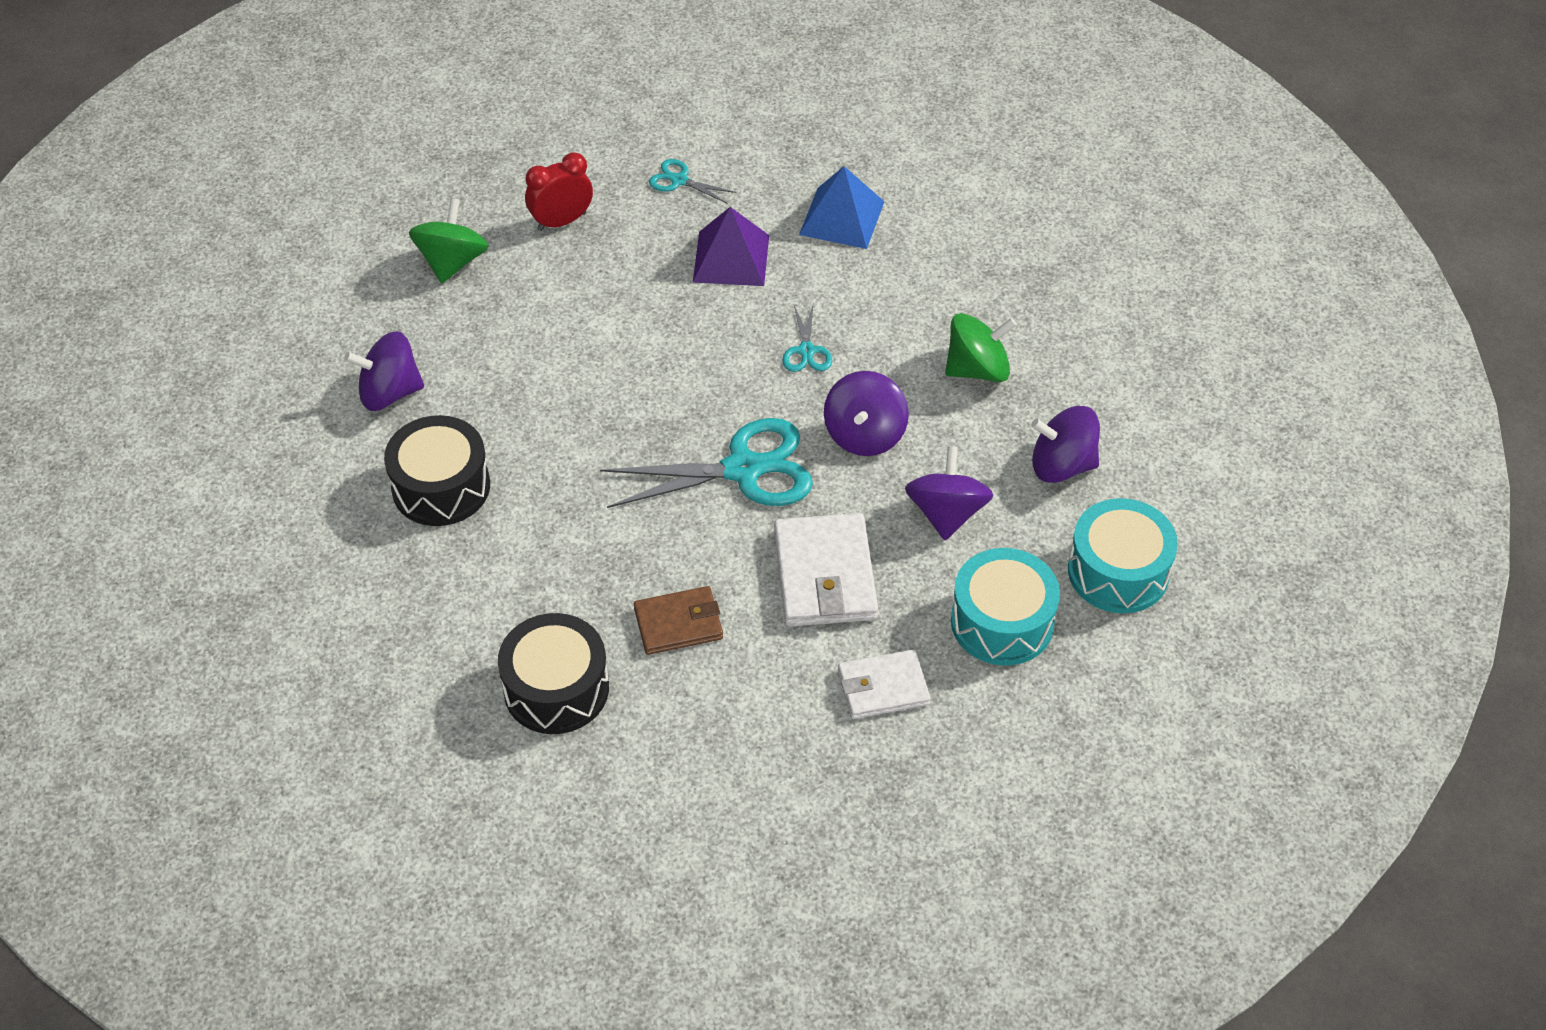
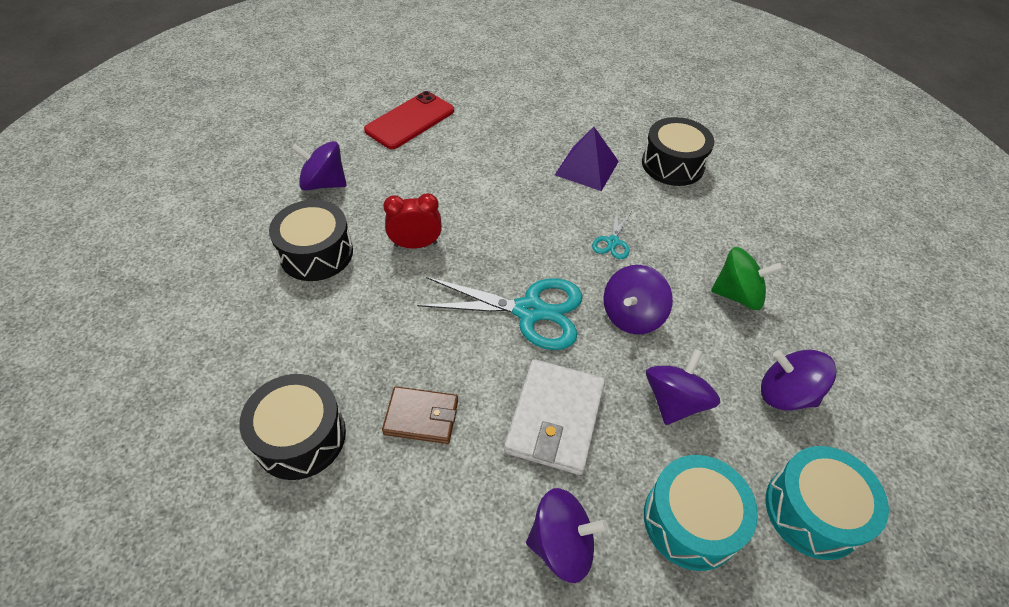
camera: 20 degrees right, 0 degrees up
green spinning top [409,198,489,283] -> red phone [364,91,454,149]
red clock [525,153,593,231] -> red clock moved to [383,193,442,248]
turquoise scissors [649,159,736,204] -> none
blue pyramid [799,166,885,249] -> black drum [642,117,714,186]
white wallet [838,650,930,719] -> purple spinning top [526,488,608,583]

